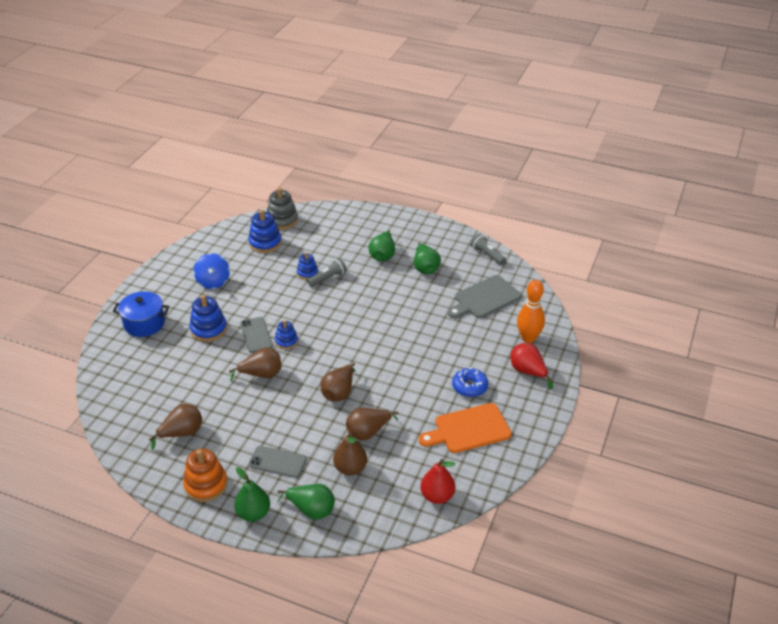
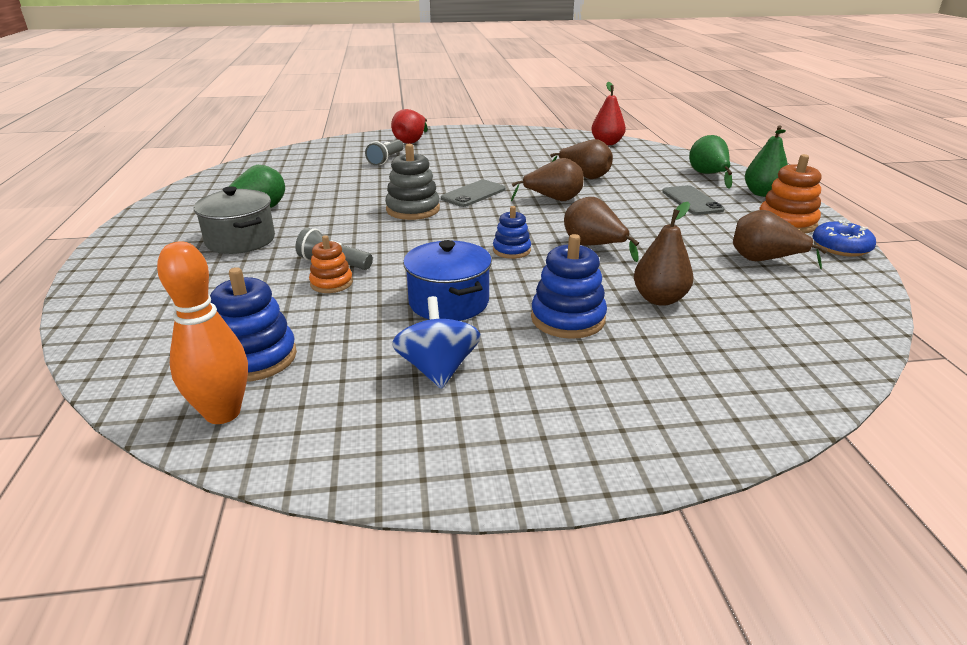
camera: 120 degrees left, 10 degrees down
blue pot [113,291,169,337] -> blue pot moved to [403,240,492,321]
blue spinning top [193,253,230,289] -> blue spinning top turned 60 degrees counterclockwise [392,296,481,389]
grey phone [240,317,273,353] -> grey phone moved to [441,180,506,207]
grey stacking toy [267,187,298,230] -> grey stacking toy moved to [385,144,440,220]
blue stacking toy [297,252,318,280] -> orange stacking toy [309,235,353,293]
brown pear [333,432,367,475] -> brown pear moved to [634,202,694,306]
green pear [368,230,395,261] -> grey pot [194,186,275,254]
orange cutting board [419,403,512,453] -> none
grey cutting board [448,275,522,318] -> none
blue donut [452,367,488,397] -> blue donut moved to [812,220,876,257]
grey flashlight [471,234,506,265] -> grey flashlight moved to [365,140,404,165]
orange bowling pin [517,280,545,343] -> orange bowling pin moved to [157,241,248,424]

